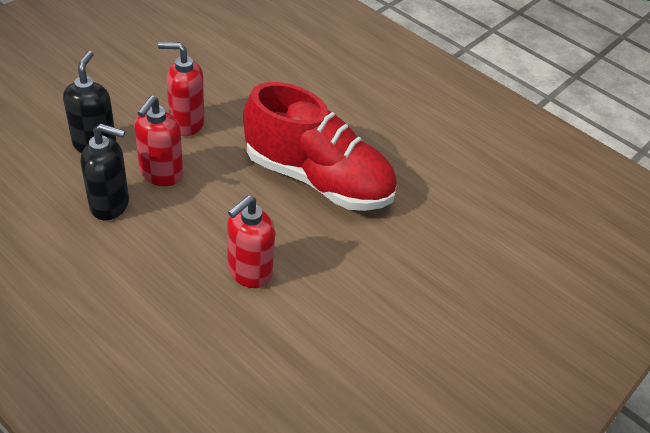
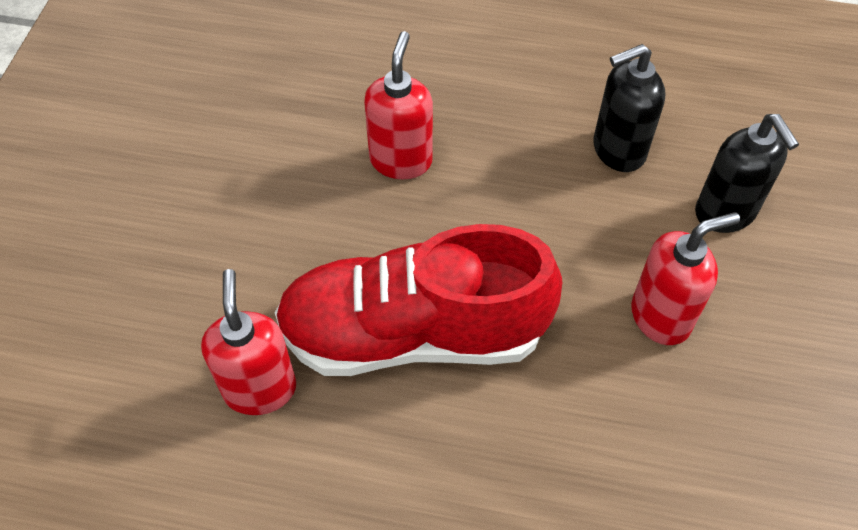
camera: 155 degrees right, 10 degrees up
red soap dispenser [134,96,183,186] -> red soap dispenser moved to [201,269,296,415]

